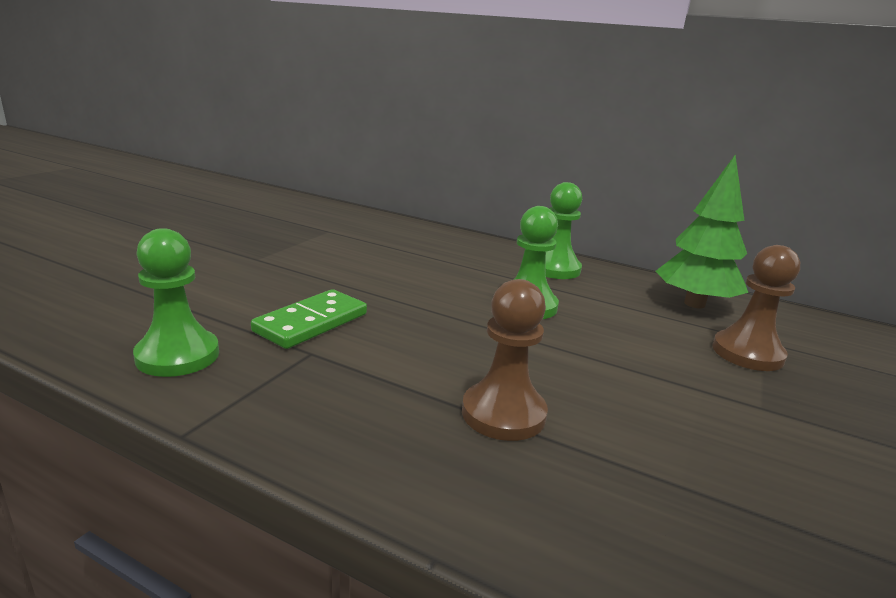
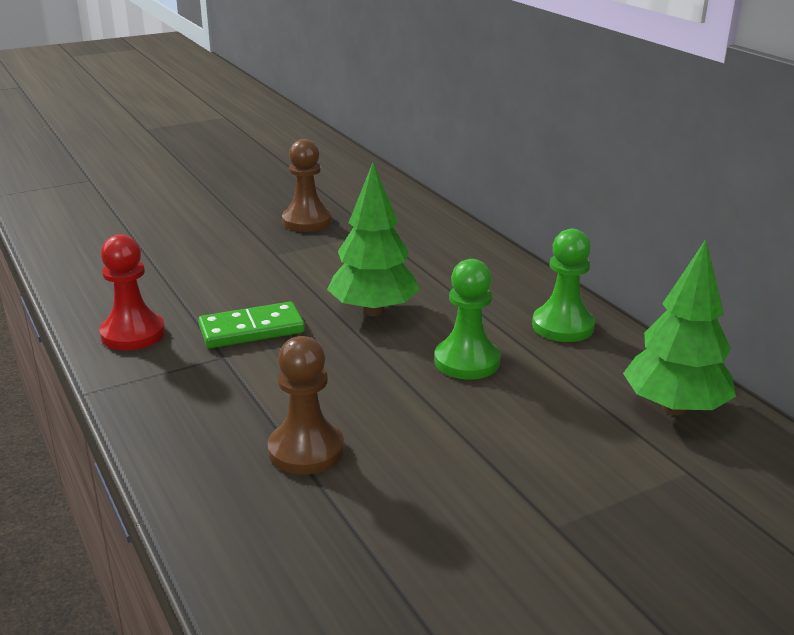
camera: 35 degrees right, 5 degrees up
green pawn [133,228,219,377] -> red pawn [99,234,165,350]
brown pawn [712,245,800,371] -> brown pawn moved to [282,139,332,232]
none -> green tree [327,162,420,316]

